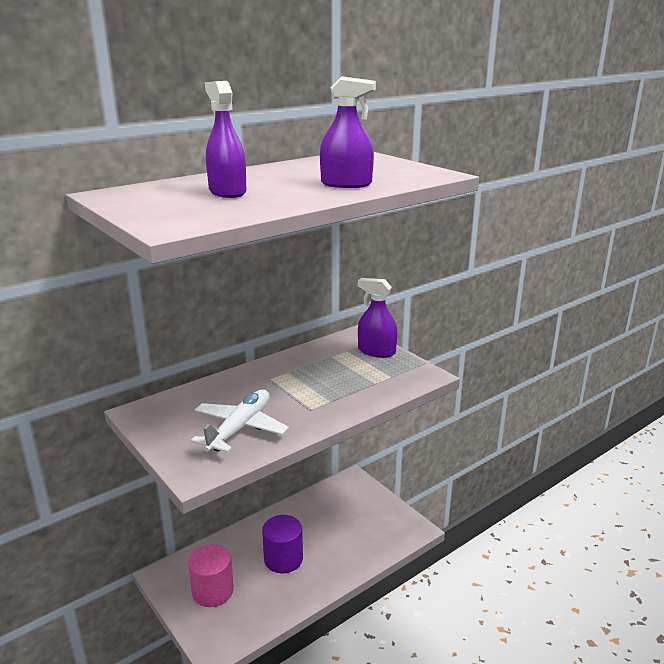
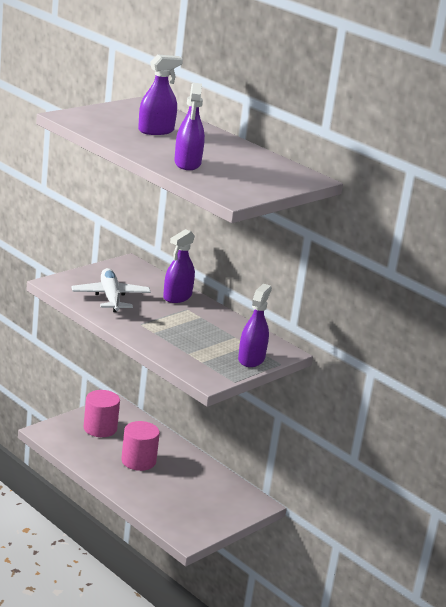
camera: 80 degrees right, 0 degrees up
white plane [191,389,289,453] -> white plane turned 120 degrees counterclockwise [71,268,151,312]
purple cylinder [262,515,303,573] -> pink cylinder [121,421,160,471]
none -> purple spray bottle [163,229,195,303]

